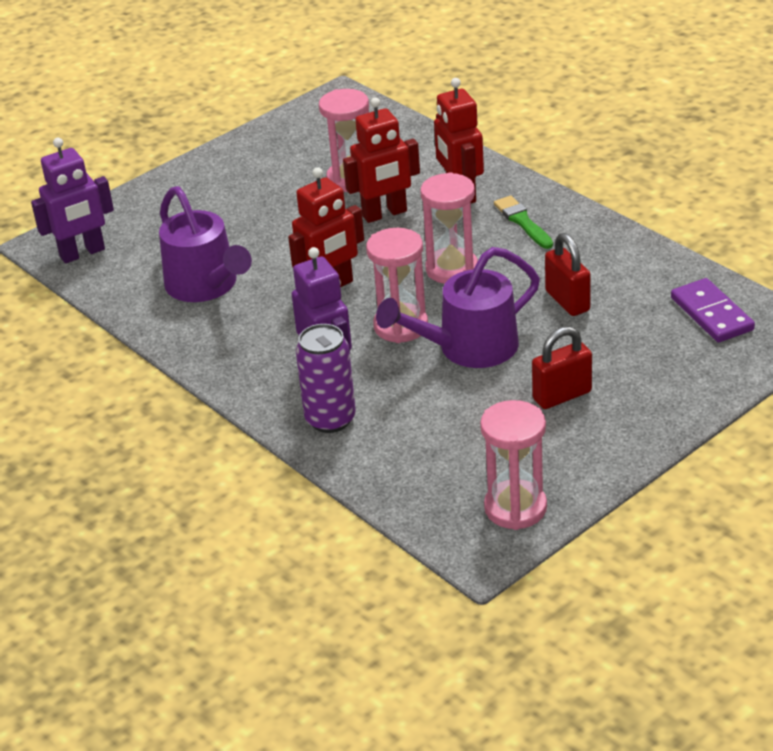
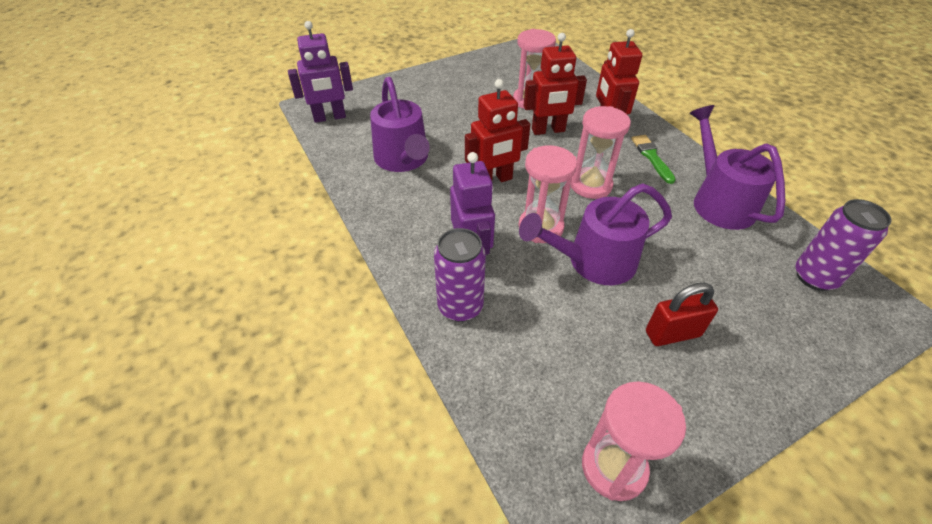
camera: 10 degrees right, 10 degrees up
red padlock [545,233,591,316] -> none
purple domino [671,278,755,342] -> purple can [795,199,892,291]
none -> purple watering can [690,105,785,230]

